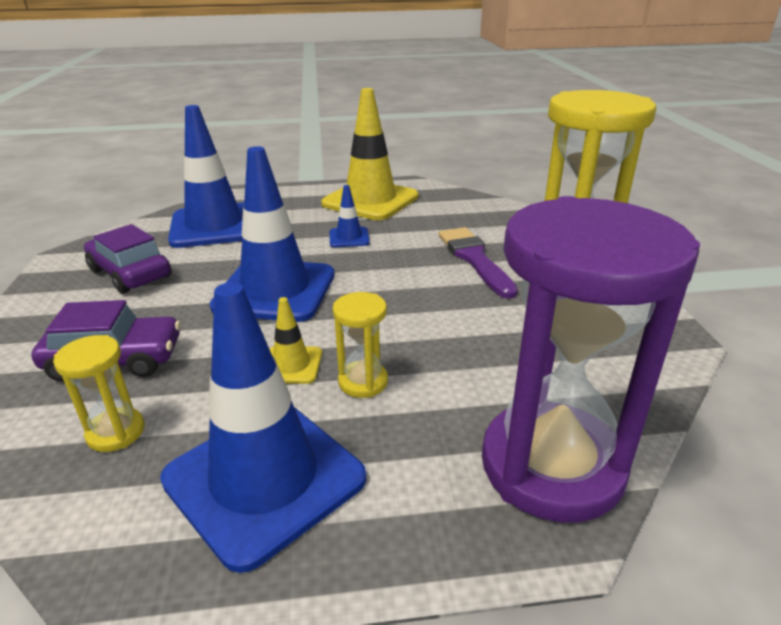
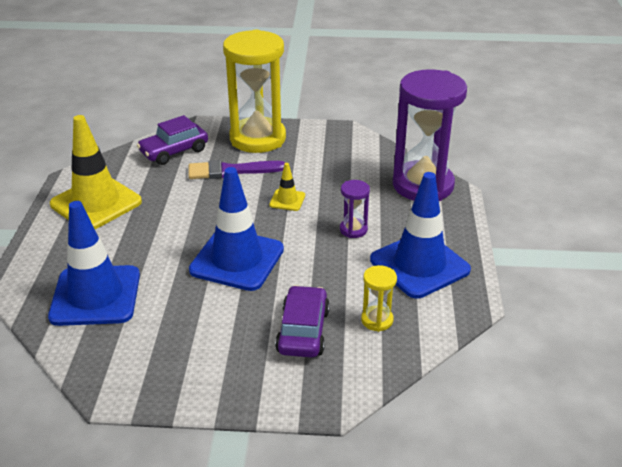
camera: 80 degrees left, 5 degrees up
purple car [84,224,172,294] -> purple car moved to [137,115,208,165]
yellow traffic cone [270,297,322,384] -> yellow traffic cone moved to [269,163,305,211]
blue traffic cone [330,185,370,247] -> none
yellow hourglass [333,292,388,398] -> purple hourglass [340,180,370,238]

